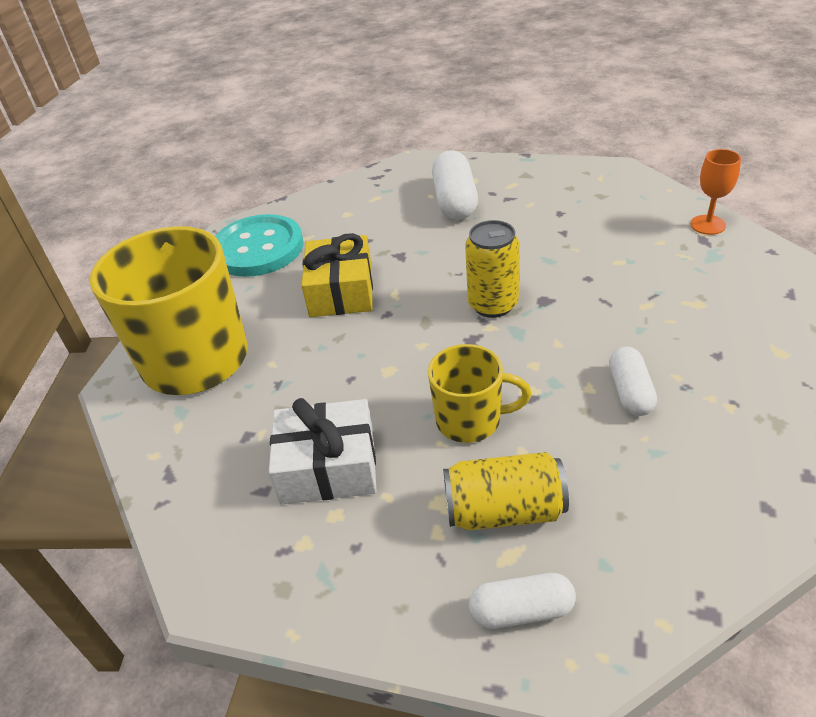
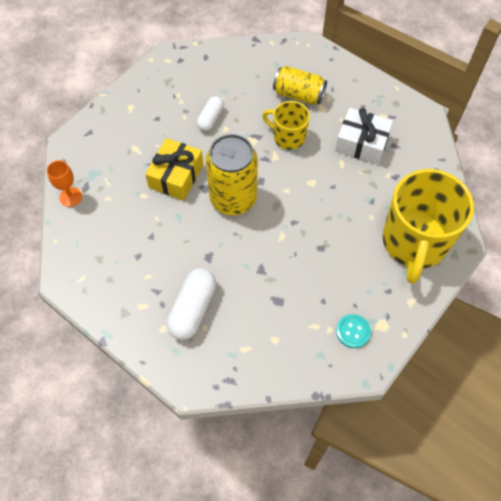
camera: 160 degrees left, 20 degrees up
turquoise button [215,214,304,277] -> turquoise button [336,314,371,348], size x0.48
yellow gift [301,233,373,317] -> yellow gift moved to [145,138,203,200]
yellow can [465,220,520,318] -> yellow can [206,134,258,215], size x1.53
white capsule [469,573,576,629] -> none

